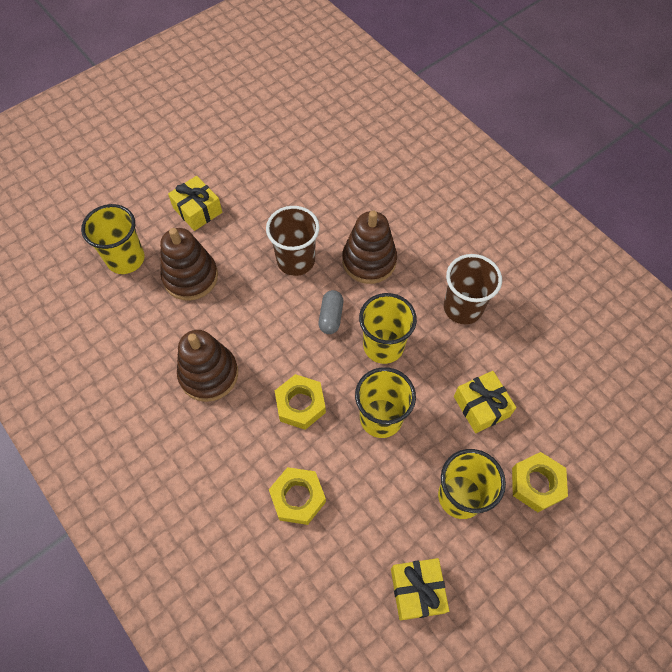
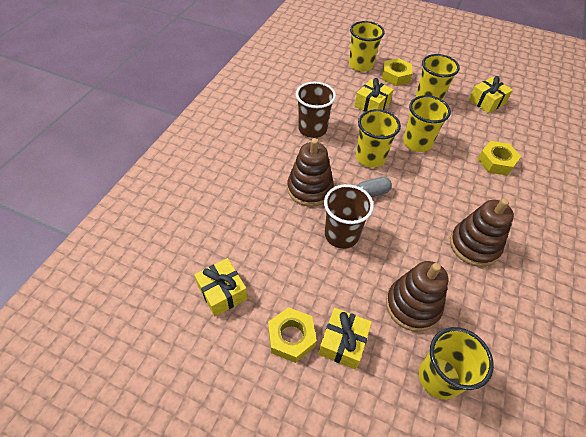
camera: 120 degrees left, 10 degrees down
yellow nut [275,374,326,430] -> yellow nut moved to [268,307,317,363]
none -> yellow gift [194,258,248,316]
none -> yellow cup [349,21,385,72]

